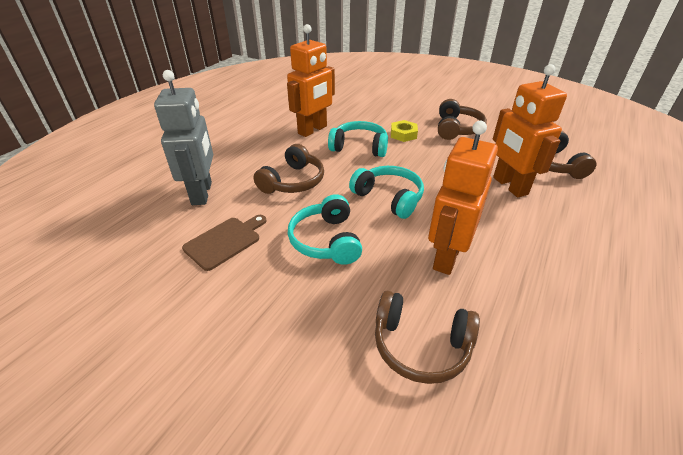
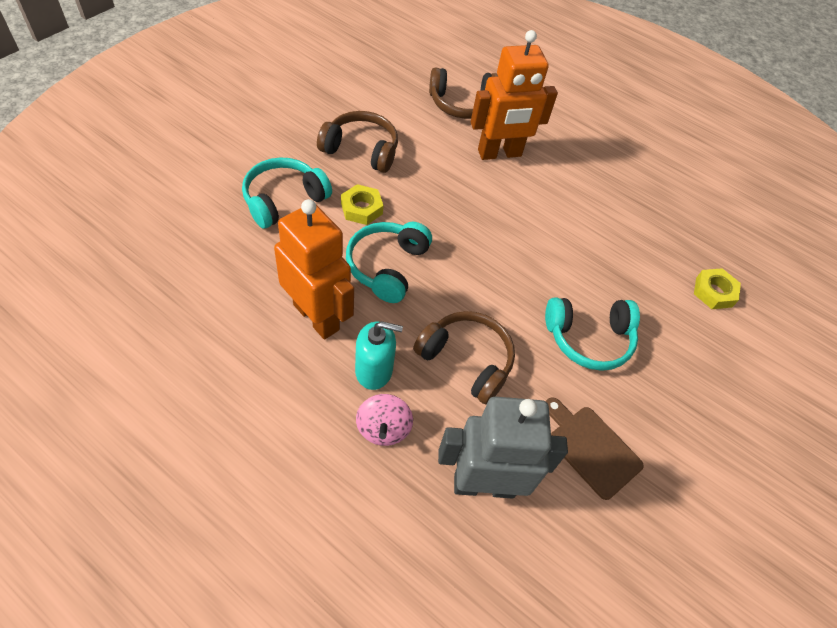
camera: 90 degrees left, 15 degrees up
turquoise headphones [349,166,424,219] -> turquoise headphones moved to [242,157,332,229]
brown headphones [375,291,480,384] -> yellow nut [694,268,741,309]
orange robot [428,121,498,275] -> none
none -> turquoise soap dispenser [355,321,403,390]
none -> pink spinning top [356,394,413,446]

